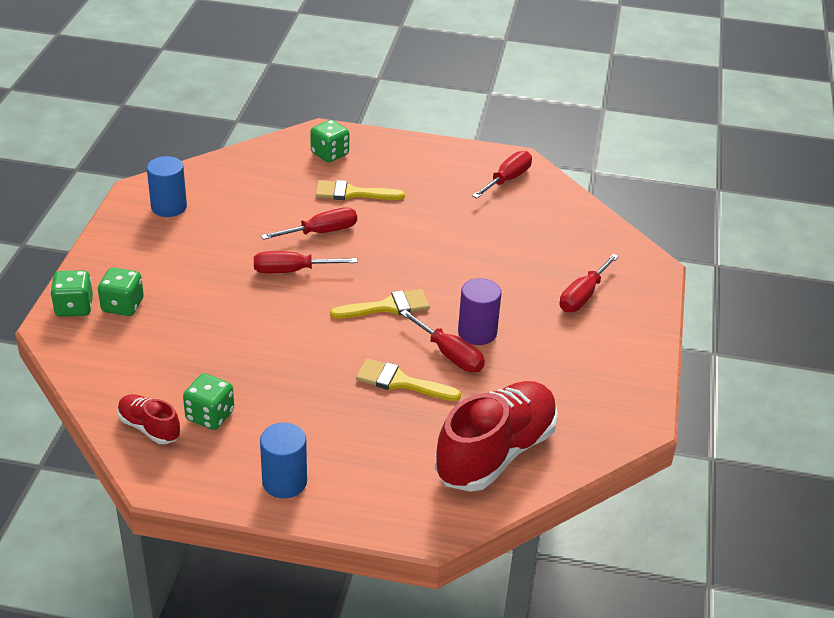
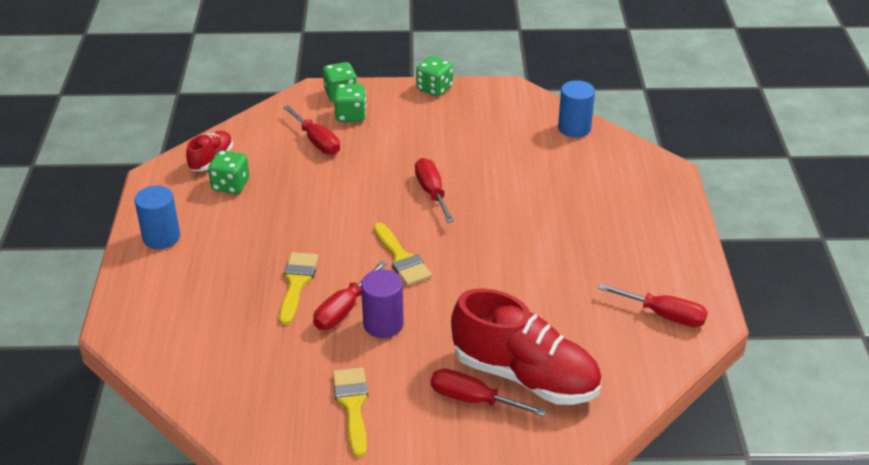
camera: 80 degrees right, 0 degrees up
blue cylinder [147,156,187,217] -> blue cylinder moved to [558,80,595,138]
red screwdriver [261,207,357,240] -> red screwdriver moved to [283,105,340,155]
green dice [310,120,349,163] -> green dice moved to [416,56,453,97]
yellow brush [315,180,405,200] -> yellow brush moved to [333,367,368,457]
red shoe [435,381,558,492] -> red shoe moved to [451,288,602,405]

